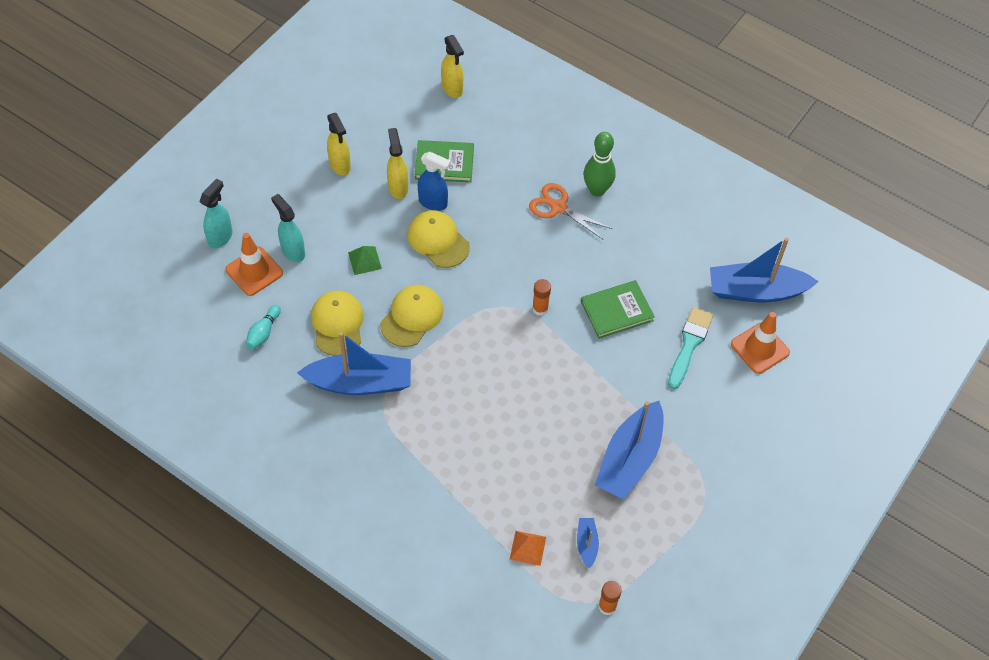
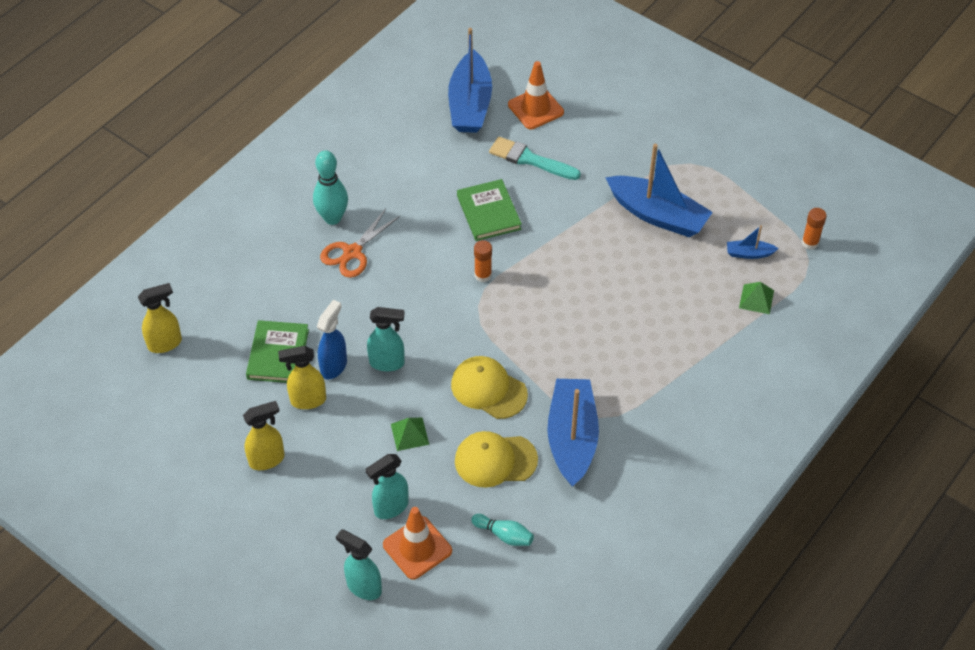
camera: 85 degrees left, 5 degrees down
yellow cap [407,210,470,268] -> turquoise spray bottle [367,307,405,371]
orange pyramid [509,531,546,566] -> green pyramid [739,282,774,314]
green bowling pin [584,132,616,197] -> turquoise bowling pin [313,150,348,225]

